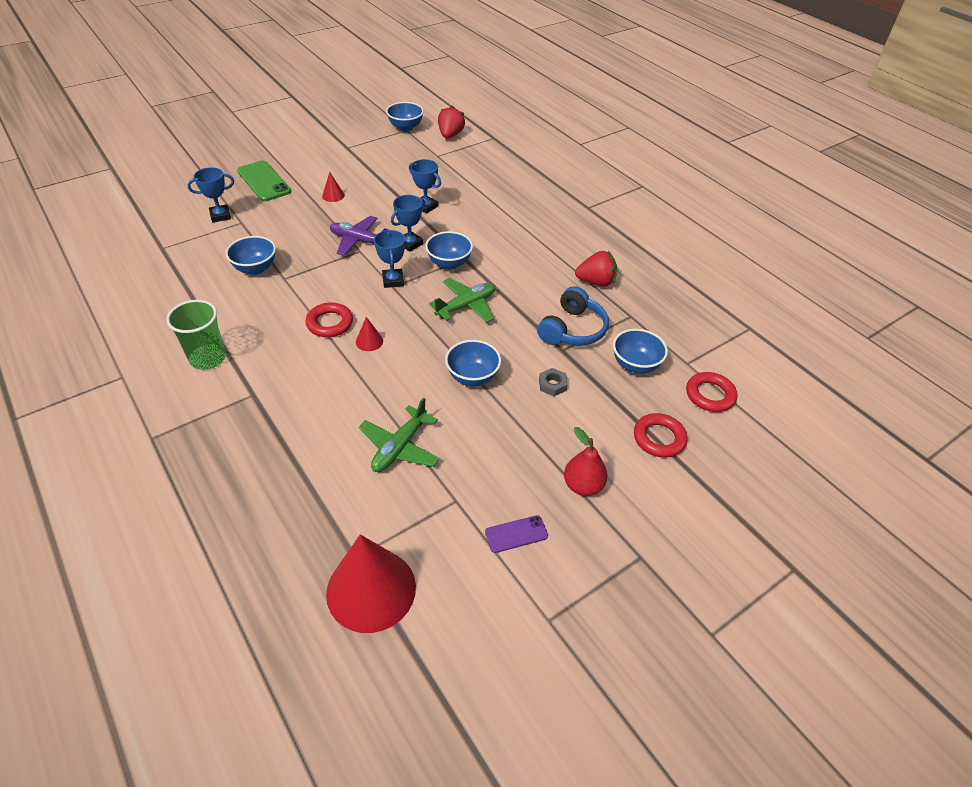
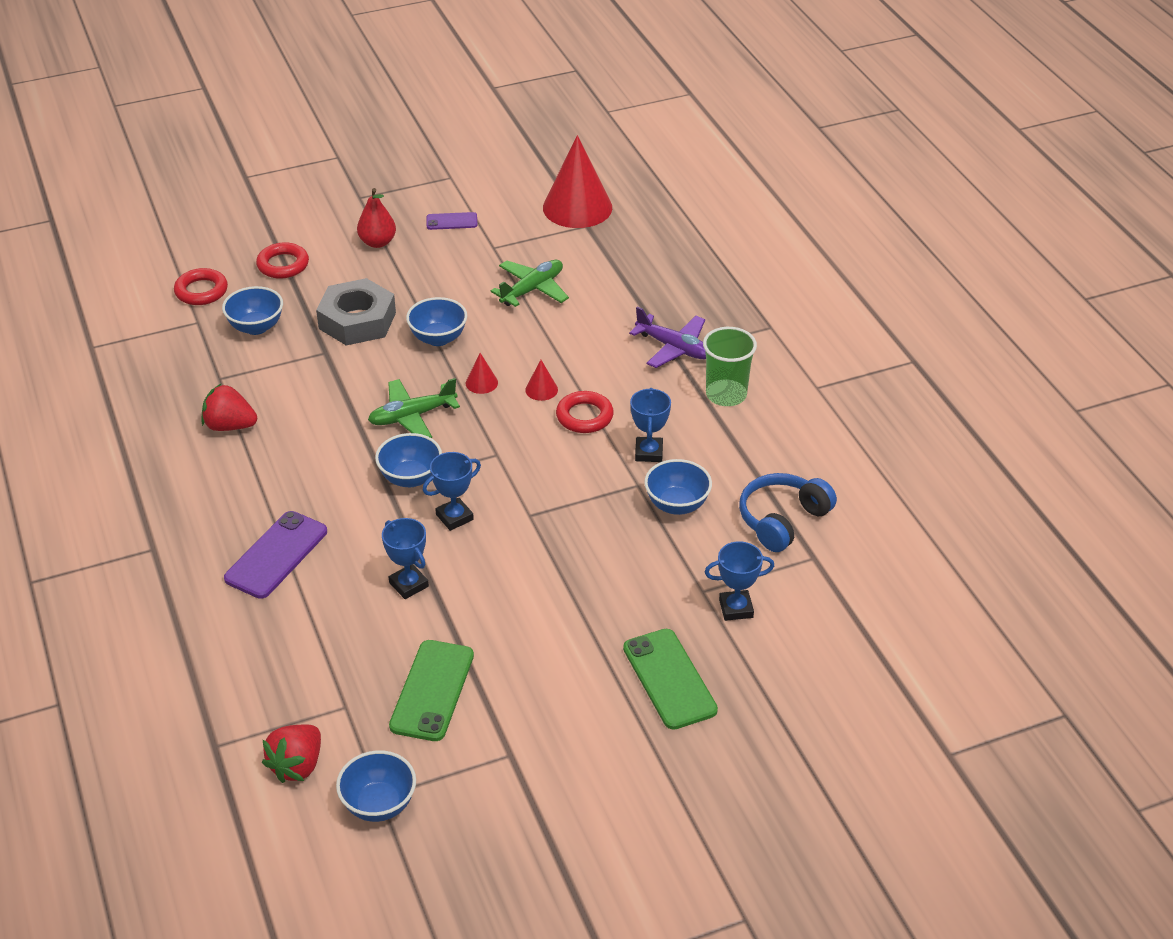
camera: 165 degrees left, 5 degrees down
red cone [322,172,345,202] -> red cone moved to [466,353,498,394]
purple plane [330,216,389,256] -> purple plane moved to [629,307,706,368]
blue trophy [374,230,405,288] -> blue trophy moved to [630,388,671,462]
blue headphones [537,286,609,346] -> blue headphones moved to [739,473,837,552]
grey nut [539,368,568,396] -> grey nut [316,278,396,346], size x2.40
none -> purple phone [224,511,327,599]
none -> green phone [389,640,474,741]

